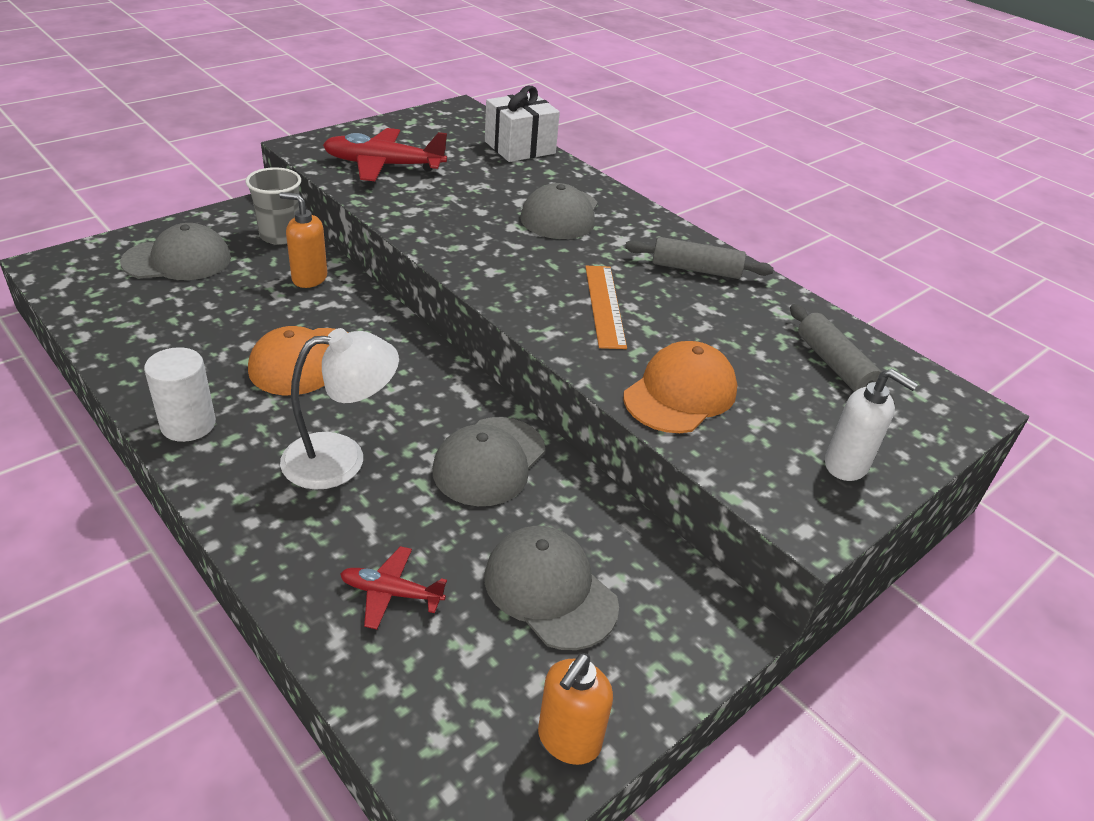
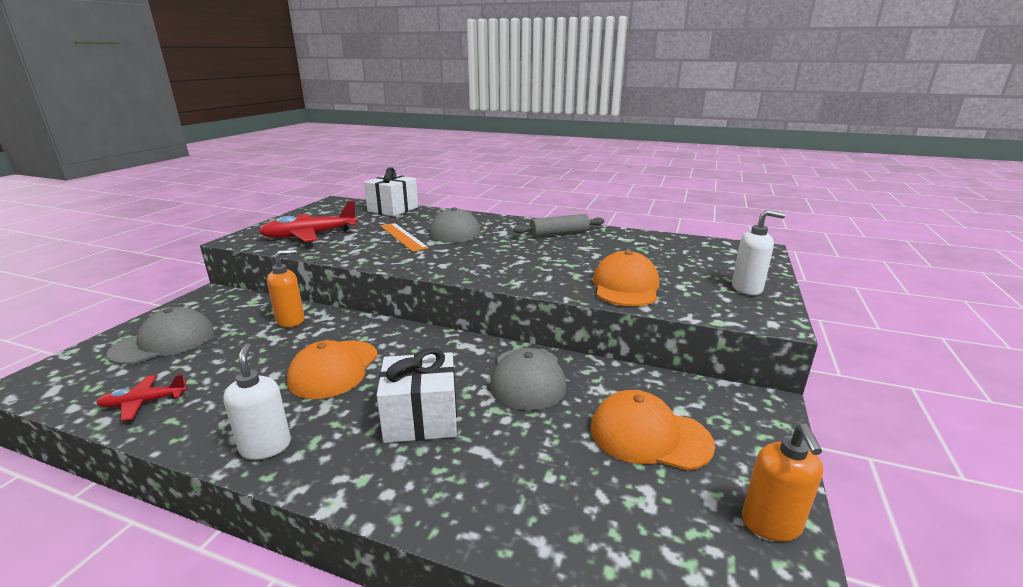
camera: 25 degrees left, 15 degrees down
white cylinder [144,347,216,442] -> white soap dispenser [223,344,291,460]
grey cup [245,167,301,245] -> none
orange soap dispenser [280,192,327,288] -> orange soap dispenser turned 150 degrees clockwise [267,249,305,327]
white lamp [280,328,399,490] -> white gift [376,348,457,443]
red plane [340,546,447,629] -> red plane moved to [96,374,187,421]
grey cap [485,526,619,650] -> orange cap [591,390,715,471]
orange ruler [585,266,627,349] -> orange ruler moved to [380,223,429,252]
grey rolling pin [790,304,895,405] -> none

